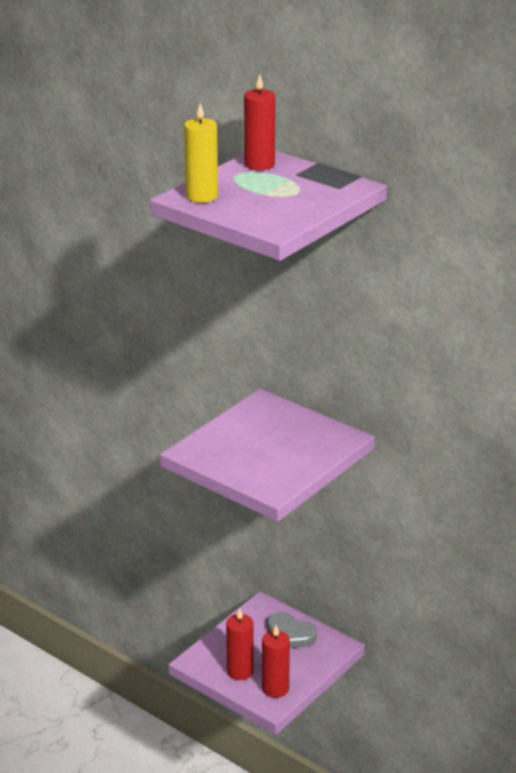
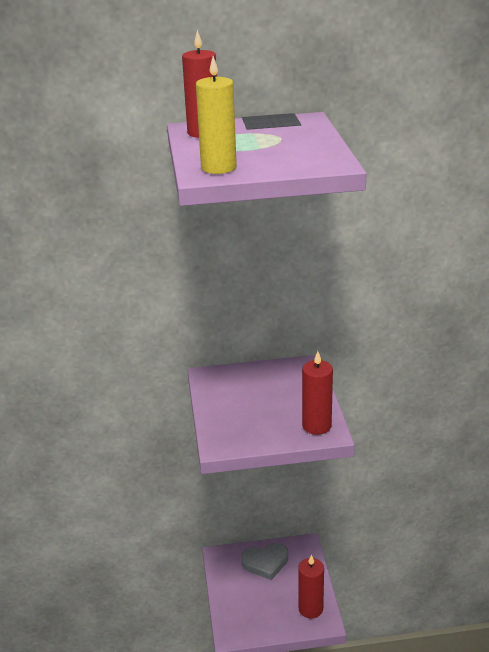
camera: 45 degrees left, 0 degrees up
red candle [226,608,254,680] -> red candle moved to [302,351,333,435]

